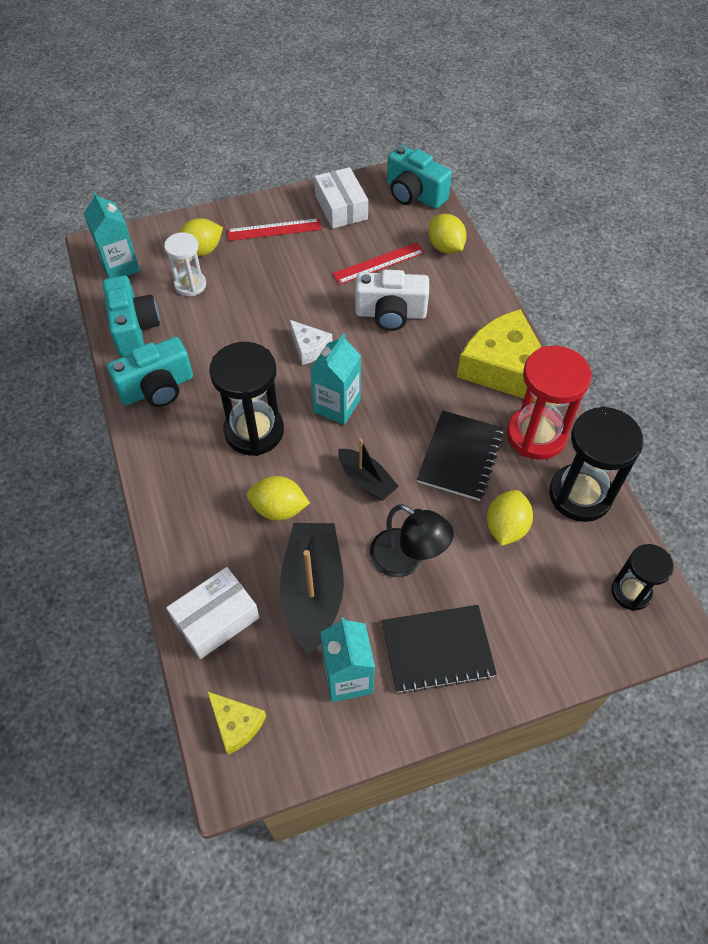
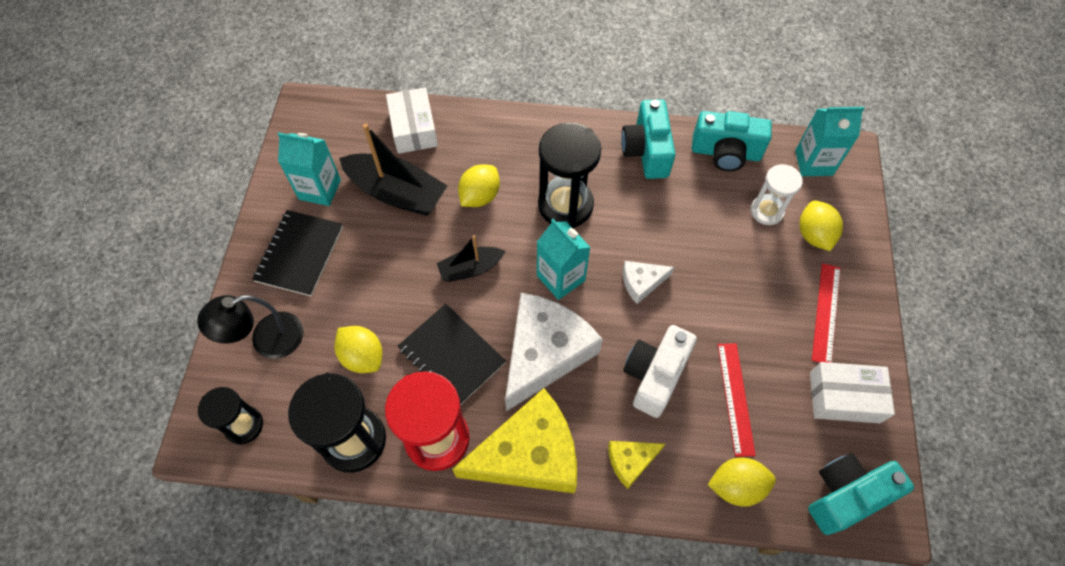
camera: 115 degrees right, 5 degrees up
yellow cheese [207,691,266,755] -> yellow cheese moved to [608,441,665,489]
black lamp [370,504,454,577] -> black lamp moved to [197,295,304,359]
none -> white cheese [505,293,603,411]

